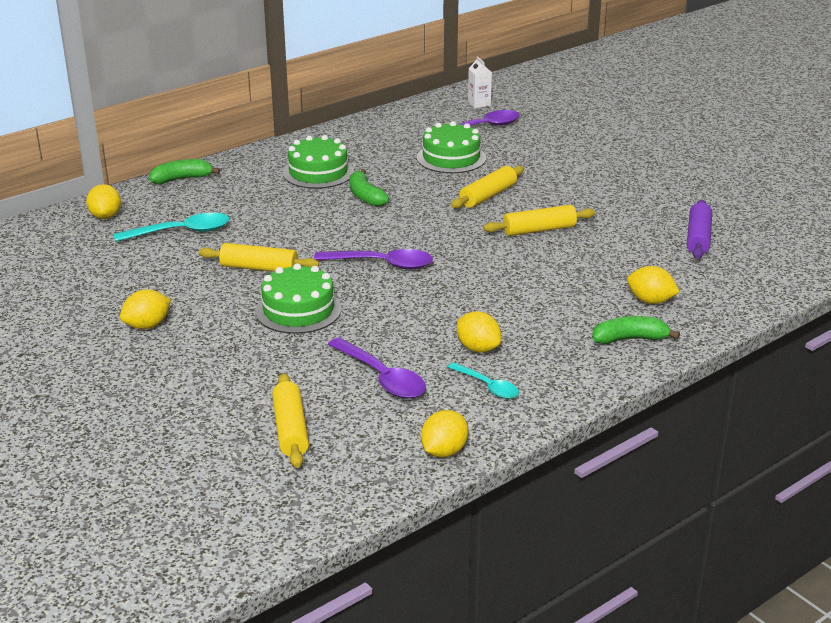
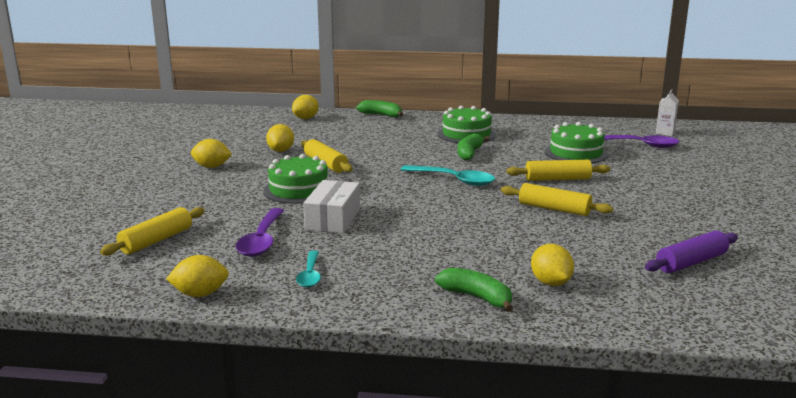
camera: 45 degrees right, 10 degrees down
turquoise spoon [114,212,229,242] -> turquoise spoon moved to [400,165,495,186]
purple spoon [314,249,433,270] -> none
yellow lemon [457,311,501,353] -> yellow lemon moved to [266,124,294,152]
none -> white box [303,180,360,233]

